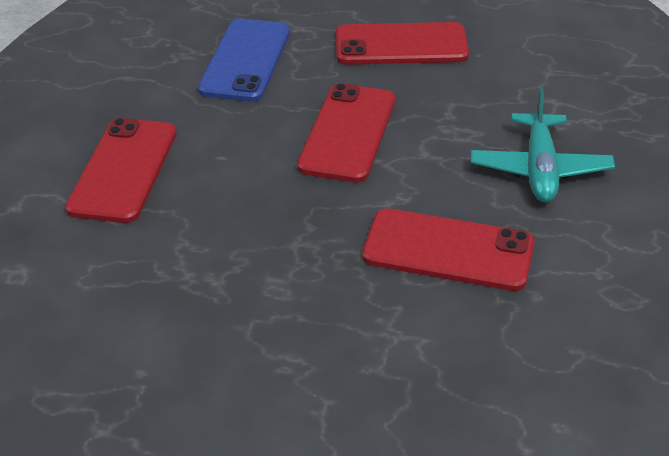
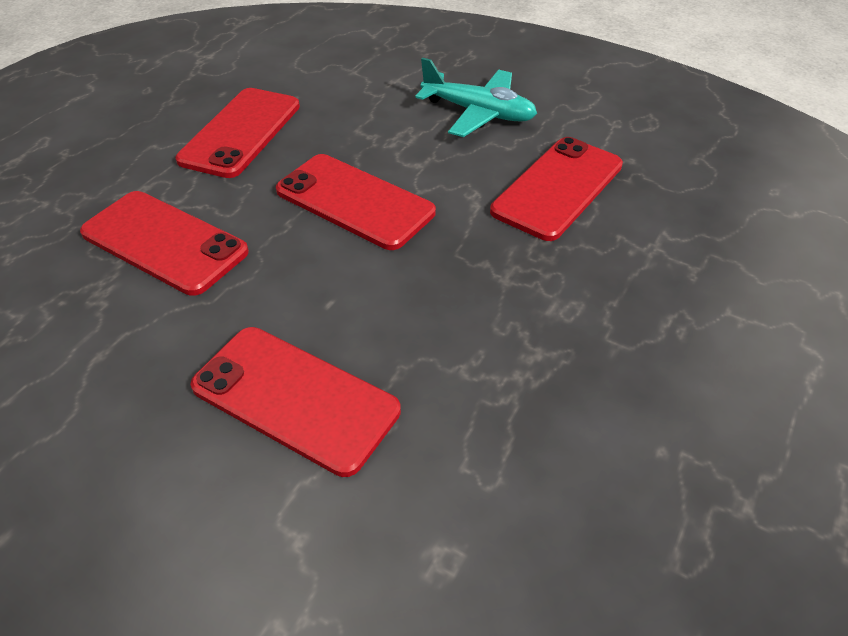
camera: 70 degrees left, 5 degrees up
blue phone [198,18,290,102] -> red phone [80,191,249,296]

